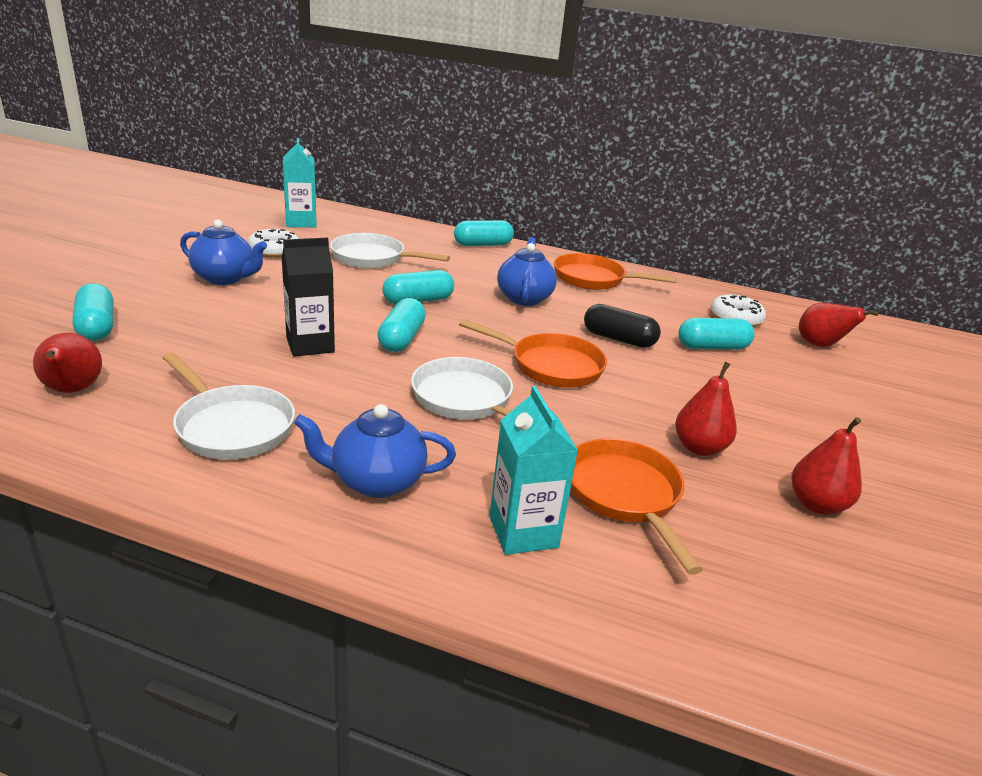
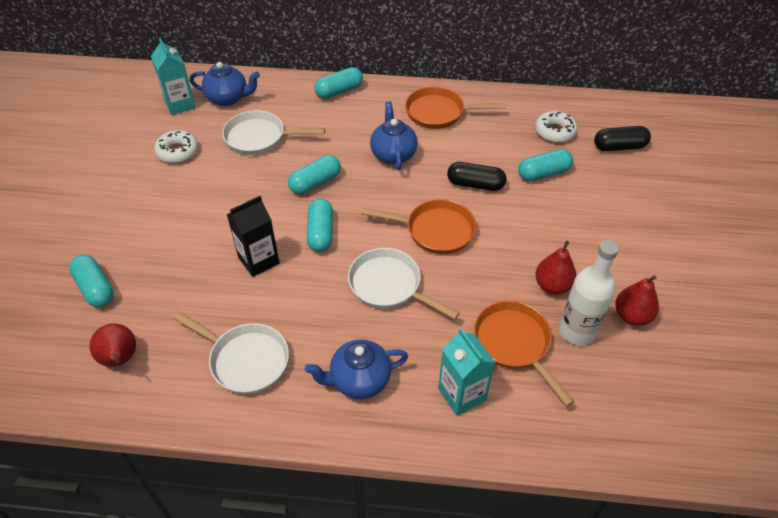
camera: 10 degrees left, 20 degrees up
blue teapot [180,220,267,285] -> blue teapot moved to [190,62,260,106]
red pear [799,303,879,347] -> black capsule [594,126,651,151]
none -> white bottle [559,240,619,345]

